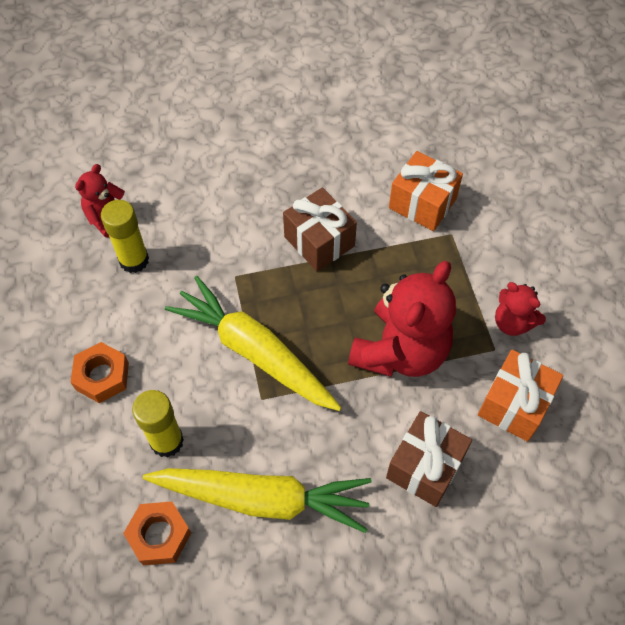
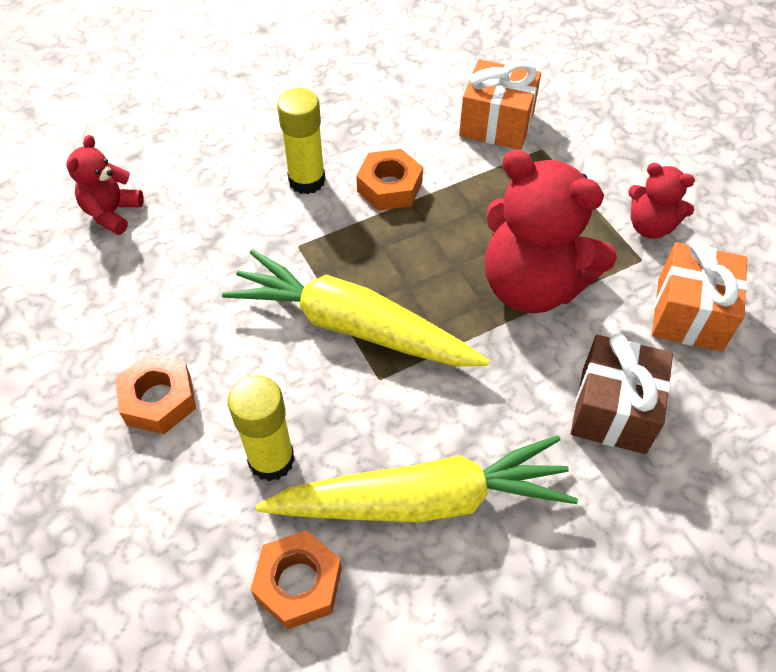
camera: 15 degrees left, 5 degrees down
yellow glue stick [101,200,149,273] -> yellow glue stick moved to [277,88,325,195]
brown gift [283,188,357,271] -> orange nut [356,149,423,211]
red teddy bear [348,261,456,377] -> red teddy bear turned 105 degrees clockwise [485,150,617,313]

